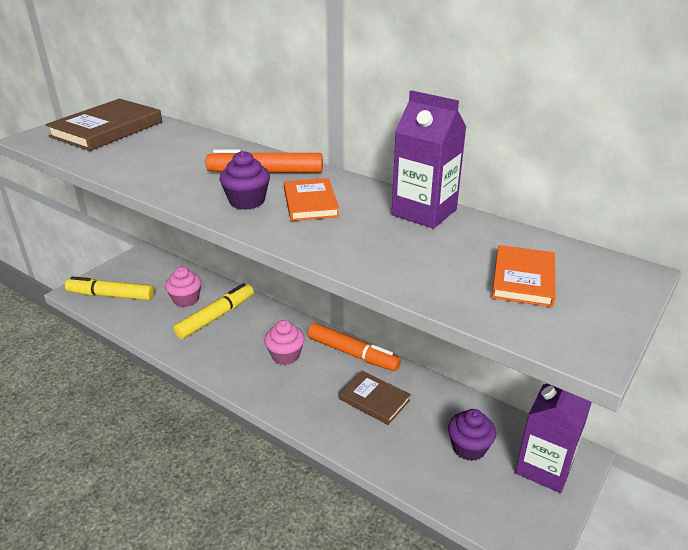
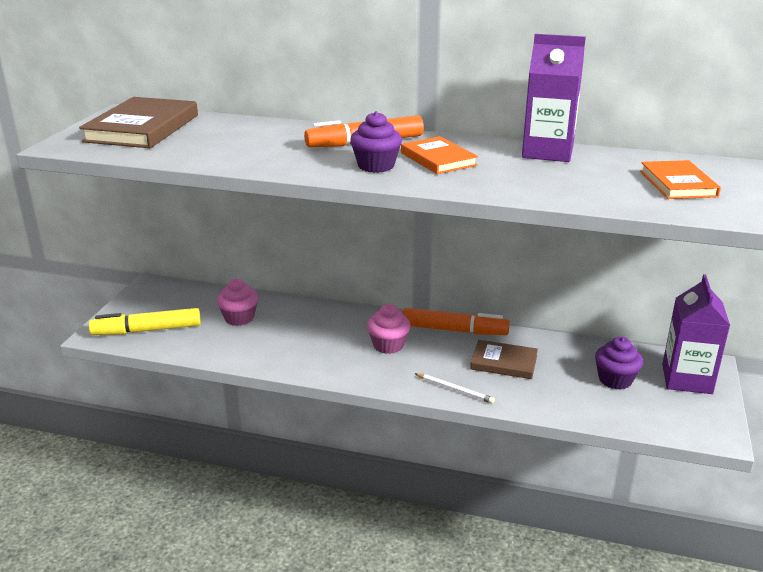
camera: 20 degrees left, 5 degrees down
yellow marker [173,283,254,339] -> none
none -> white pencil [414,373,495,404]

